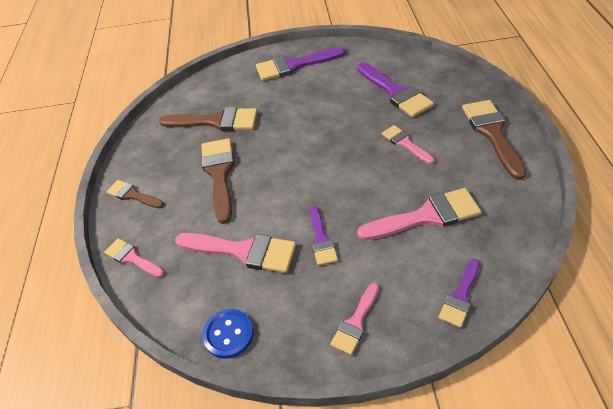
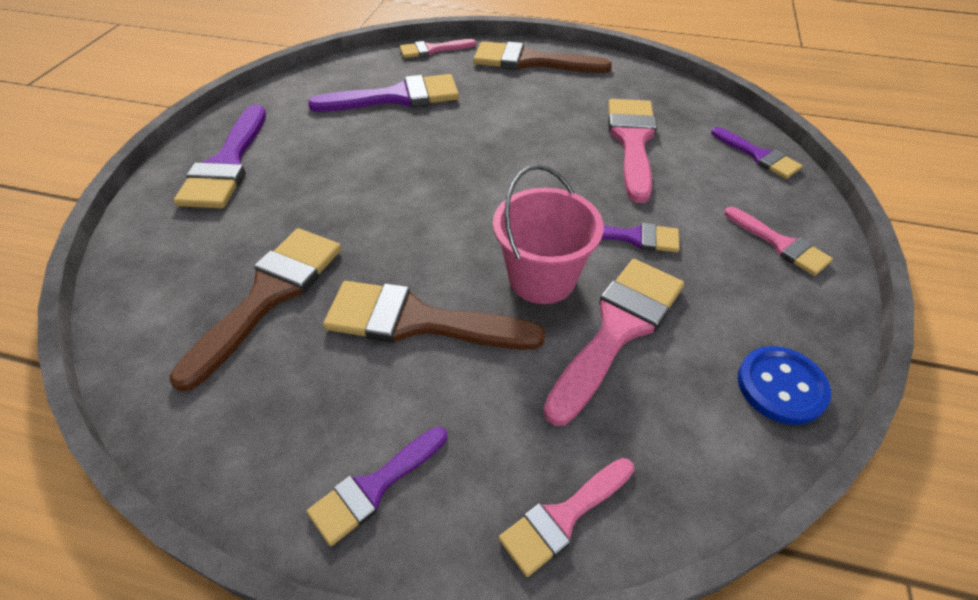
camera: 75 degrees left, 0 degrees up
brown brush [107,180,164,208] -> purple brush [307,427,447,546]
pink brush [382,125,434,164] -> pink brush moved to [400,39,476,58]
none -> pink bucket [493,165,604,304]

